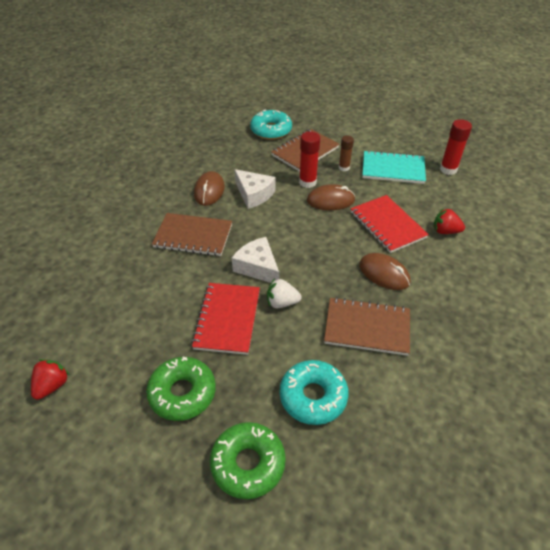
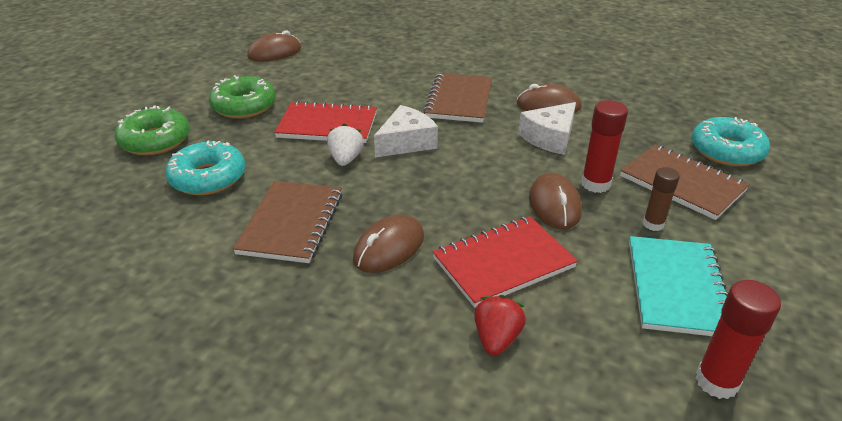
camera: 90 degrees right, 10 degrees down
red strawberry [31,359,69,400] -> brown mouse [247,30,301,62]

